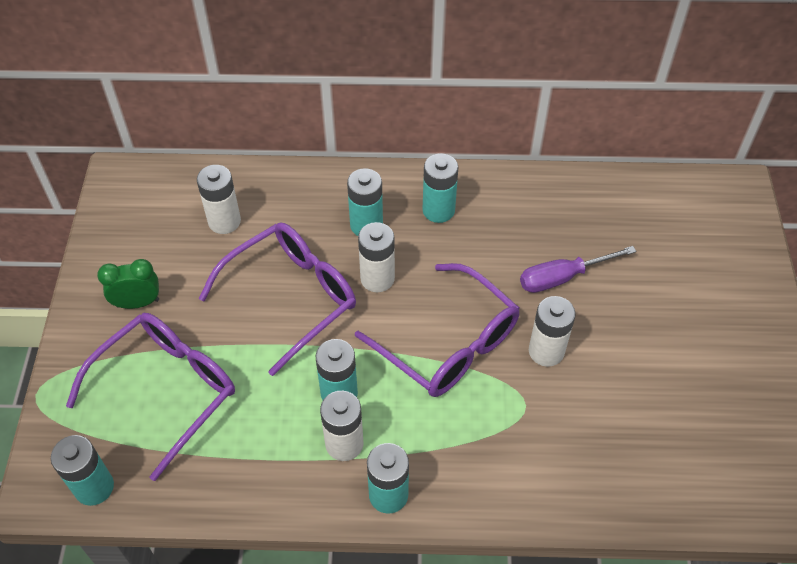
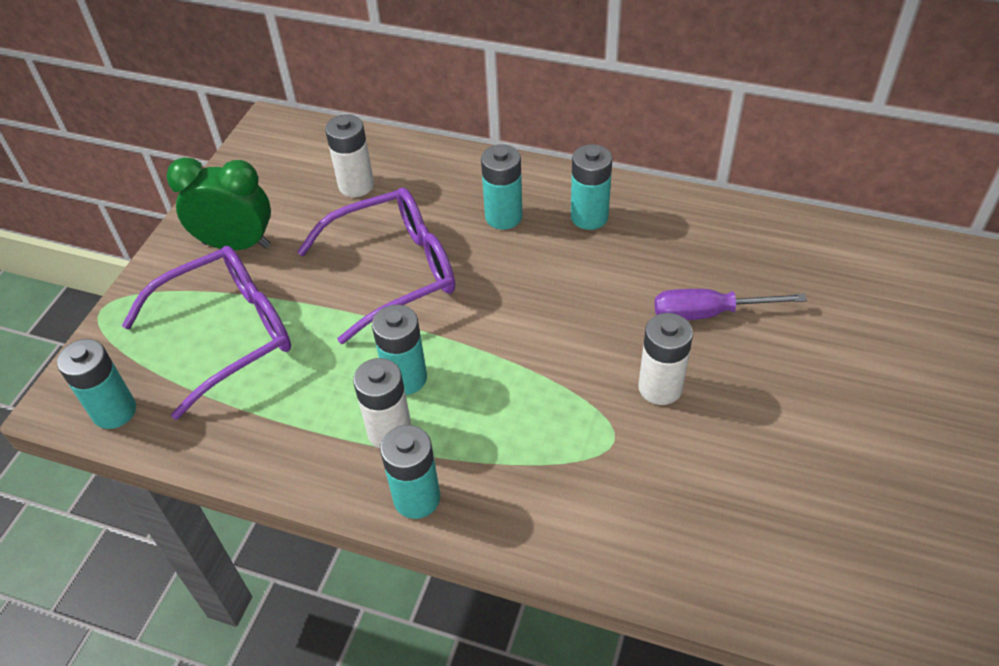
camera: 20 degrees right, 5 degrees down
green clock [97,259,159,309] -> green clock [166,157,271,250], size x1.51
purple glasses [355,263,520,397] -> none
white battery [358,222,395,292] -> none

